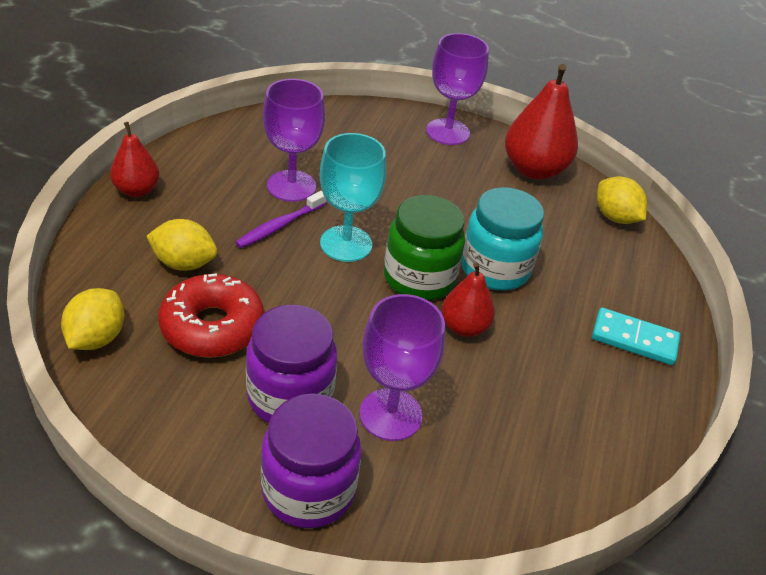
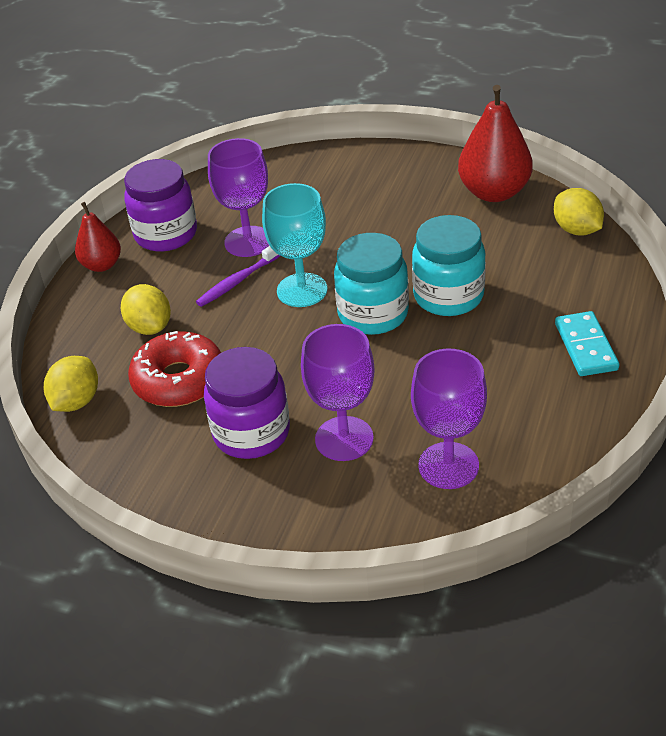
camera: 10 degrees right, 0 degrees up
yellow lemon [147,219,217,271] -> yellow lemon turned 45 degrees clockwise [121,284,171,335]
purple jar [261,394,362,528] -> purple jar moved to [124,159,197,252]
green jar [384,195,465,300] -> turquoise jar [334,233,409,335]
purple goblet [426,33,489,145] -> purple goblet moved to [411,349,487,489]
red pear [442,262,495,337] -> none
turquoise domino [592,308,680,365] -> turquoise domino turned 60 degrees clockwise [555,311,619,376]

